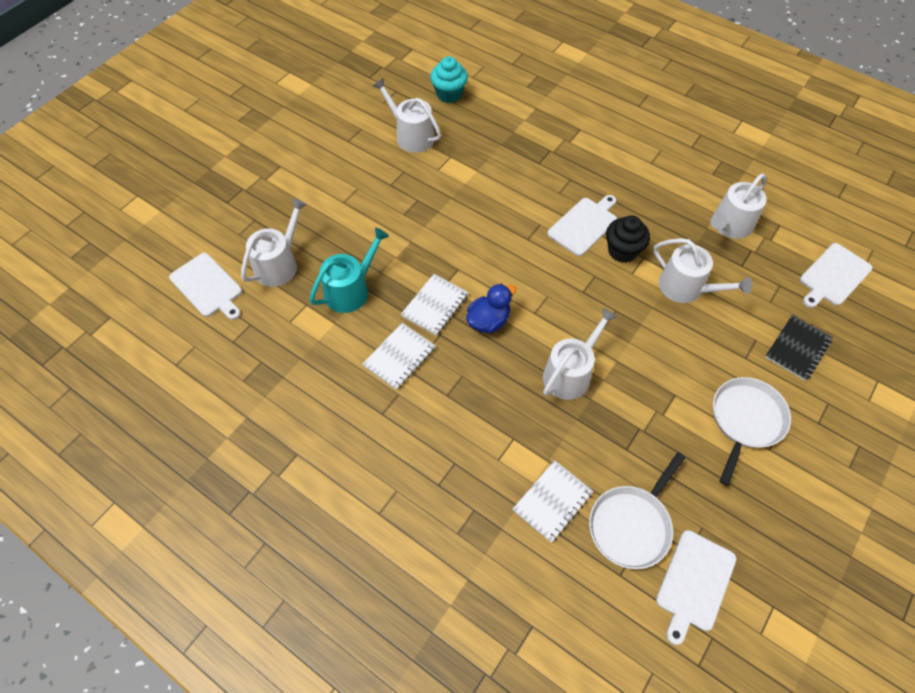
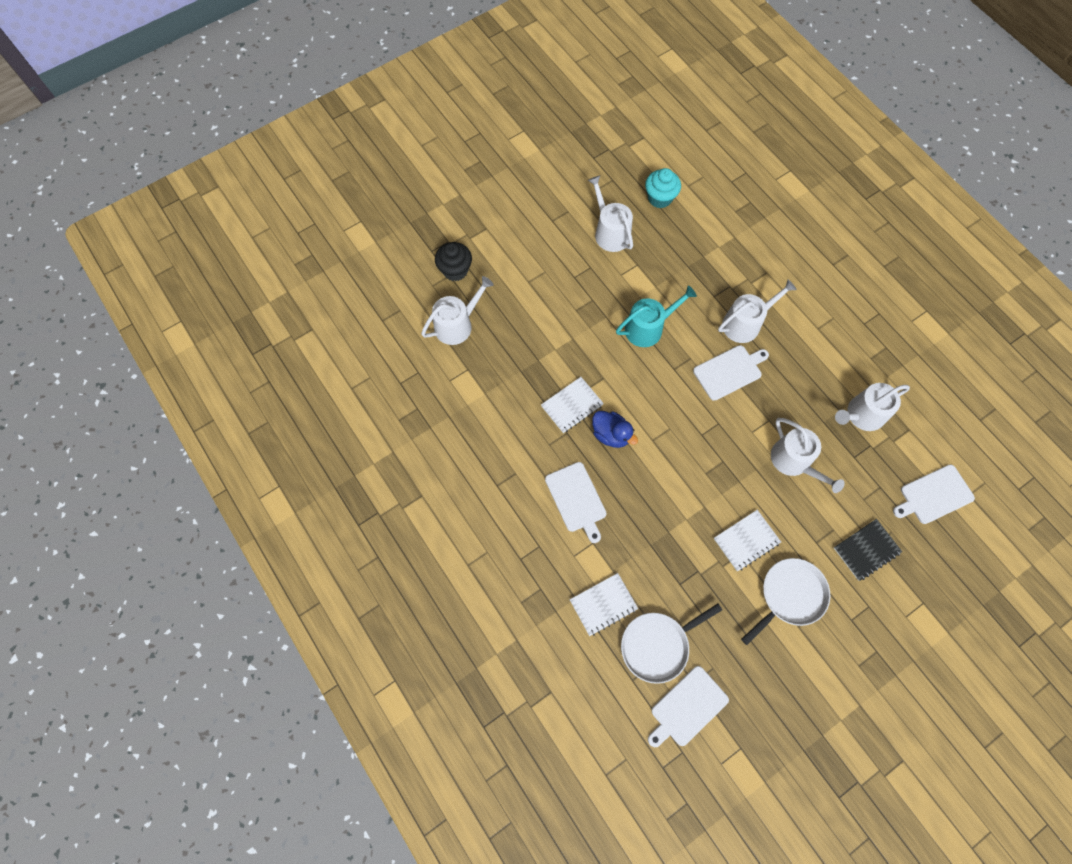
camera: 20 degrees right, 10 degrees up
white cutting board [169,253,242,320] -> white cutting board moved to [545,462,607,543]
turquoise watering can [309,227,389,313] -> turquoise watering can moved to [616,286,697,347]
white notebook [363,323,436,390] -> white notebook moved to [714,510,781,571]
blue duck [466,284,516,333] -> blue duck turned 60 degrees clockwise [592,411,638,448]
white watering can [543,308,617,400] -> white watering can moved to [718,279,797,343]
black cupcake [606,215,650,263] -> black cupcake moved to [435,242,472,281]

